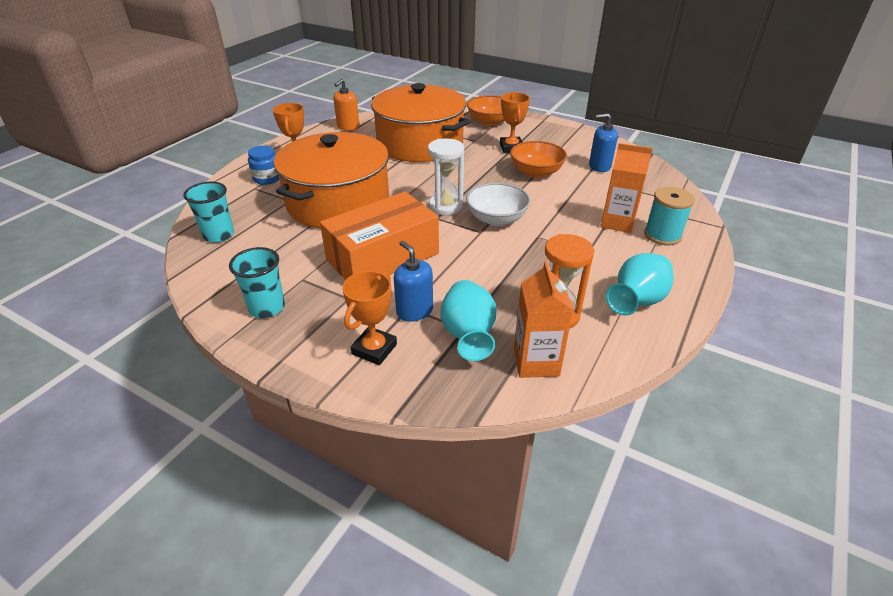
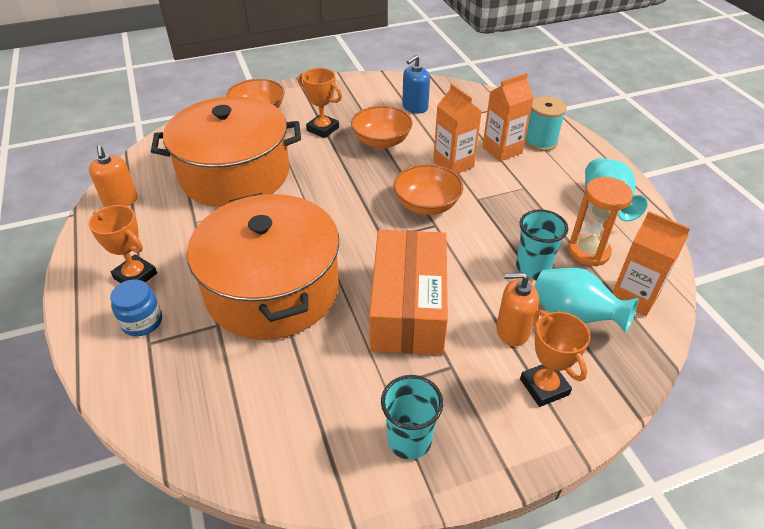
camera: 50 degrees left, 5 degrees up
turquoise cup [183,182,234,243] -> turquoise cup moved to [516,209,568,279]
blue soap dispenser [394,241,433,322] -> orange soap dispenser [496,272,539,346]
white hourglass [428,139,464,215] -> none
white bowl [466,183,530,226] -> orange bowl [393,164,463,215]
none -> orange carton [433,84,482,174]

